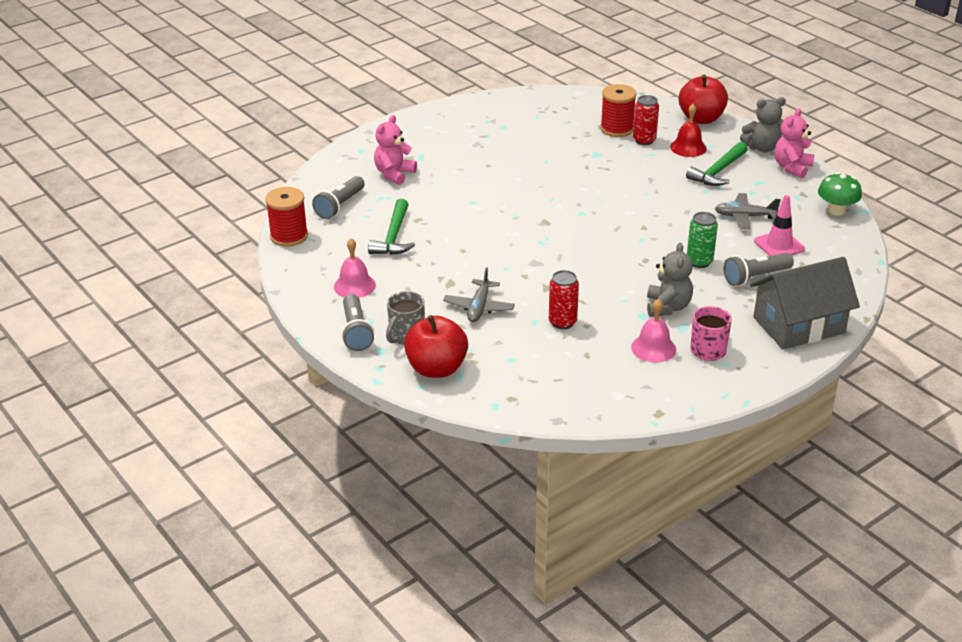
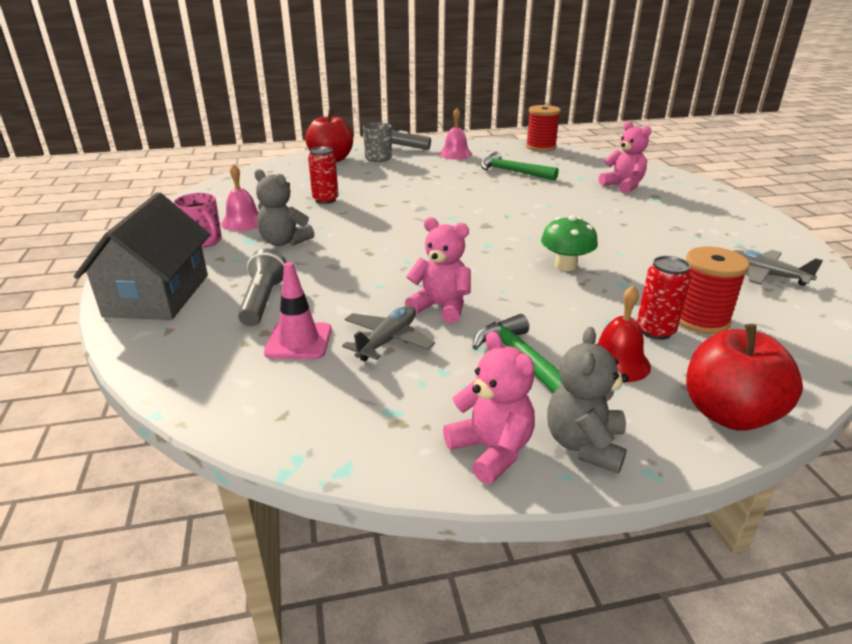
camera: 115 degrees right, 5 degrees down
grey flashlight [312,176,365,219] -> none
grey plane [443,267,515,322] -> grey plane moved to [734,250,823,286]
green can [687,212,718,268] -> none
green mushroom [818,172,862,215] -> green mushroom moved to [541,215,598,271]
none -> pink teddy bear [405,217,471,323]

